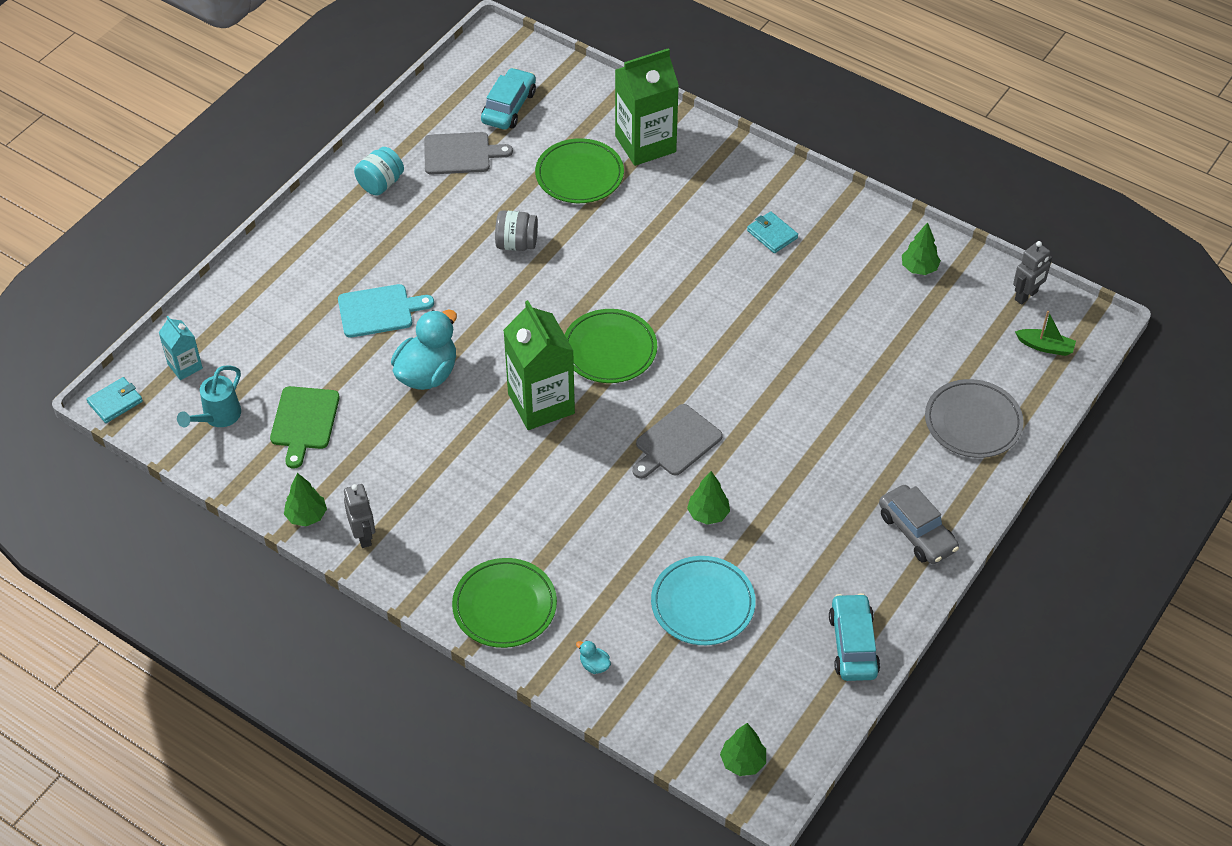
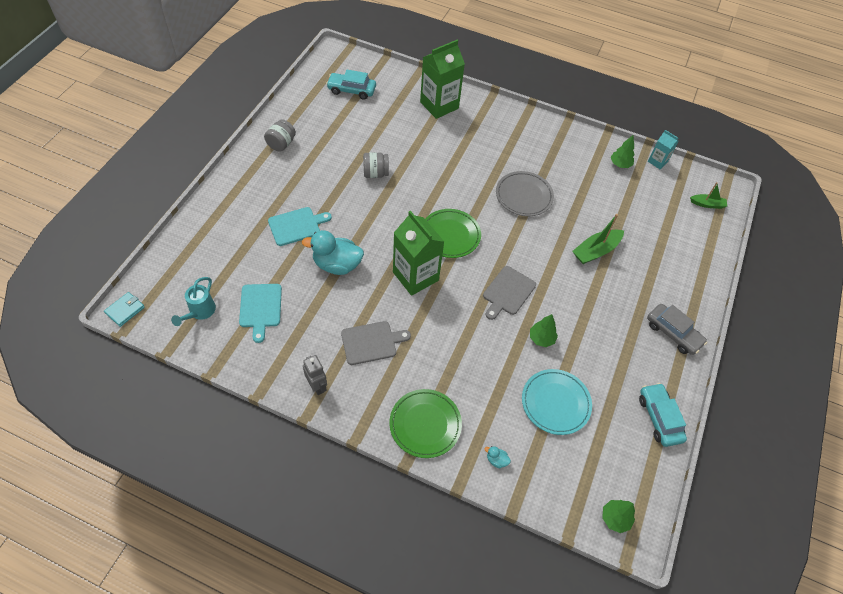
camera: 15 degrees left, 5 degrees up
turquoise carton [158,316,203,380] -> turquoise carton moved to [648,130,679,169]
green cutting board [270,386,340,469] -> turquoise cutting board [239,284,282,343]
green tree [284,473,327,526] -> none
turquoise jar [354,147,404,196] -> grey jar [264,119,296,152]
turquoise duck [391,309,457,390] -> turquoise duck turned 105 degrees counterclockwise [302,230,364,275]
grey cutting board [424,132,513,175] -> grey cutting board moved to [341,321,411,365]
turquoise car [481,68,536,130] -> turquoise car turned 90 degrees counterclockwise [326,70,376,100]
green plate [535,138,624,203] -> none
turquoise wallet [747,211,798,253] -> none
grey plate [925,379,1024,458] -> grey plate moved to [496,171,554,216]
grey robot [1013,241,1052,305] -> none
none -> green boat [573,214,624,264]

